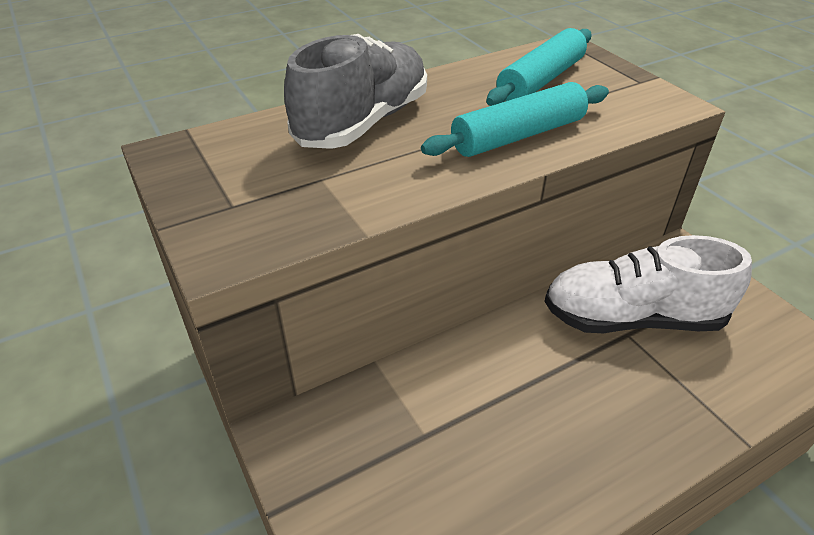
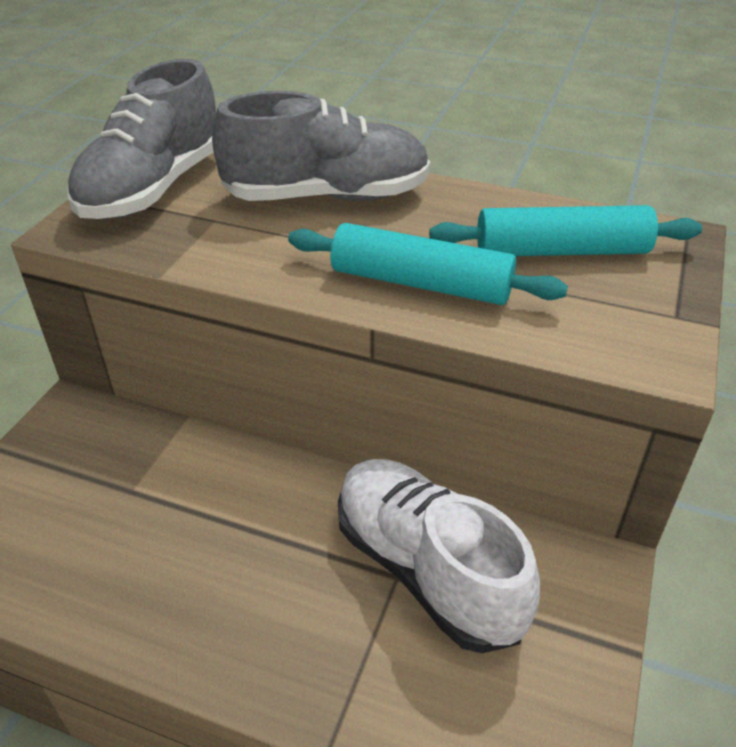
camera: 50 degrees right, 0 degrees up
none -> grey shoe [67,59,216,219]

